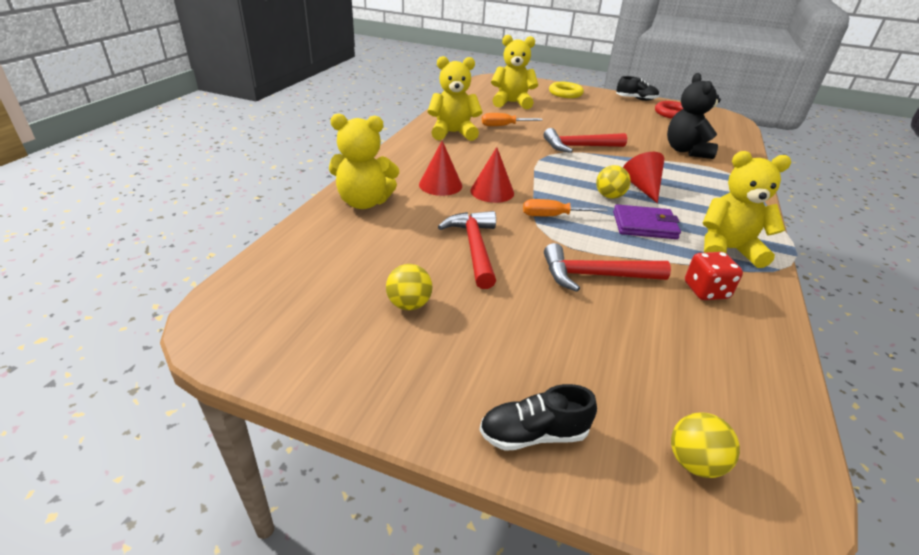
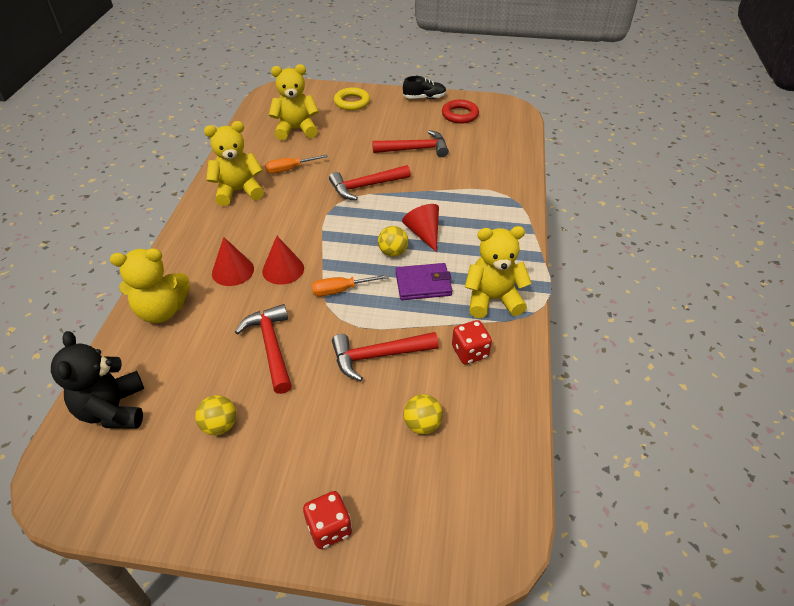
camera: 10 degrees left, 10 degrees up
black shoe [479,384,597,451] -> red dice [303,491,352,549]
black teddy bear [667,73,721,159] -> black teddy bear moved to [51,331,144,429]
yellow ball [671,412,740,478] -> yellow ball moved to [403,394,443,434]
none -> red hammer [372,130,449,157]

